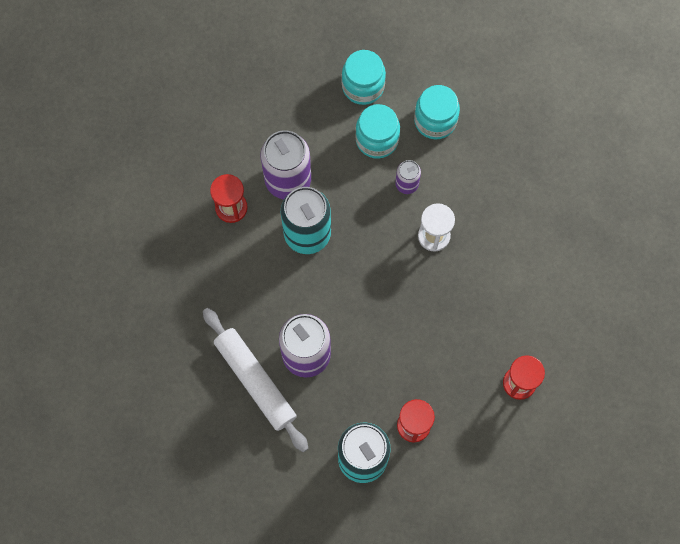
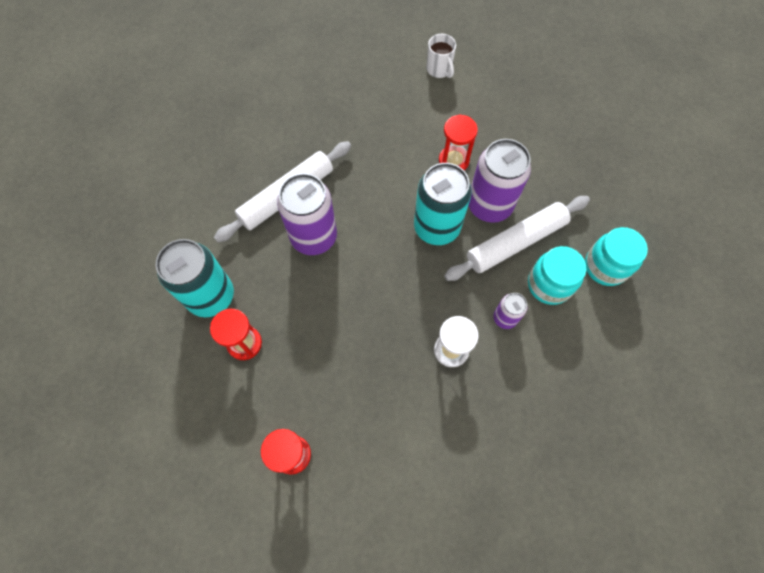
camera: 85 degrees right, 5 degrees down
turquoise jar [414,85,460,140] -> none
none -> white mug [426,34,456,78]
none -> white rolling pin [444,196,590,281]

